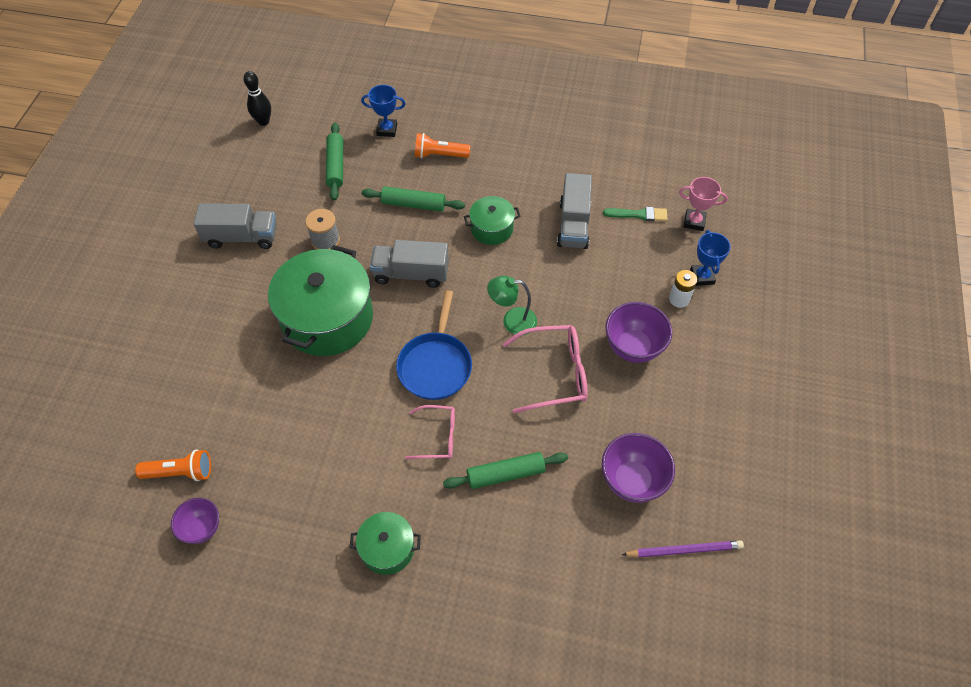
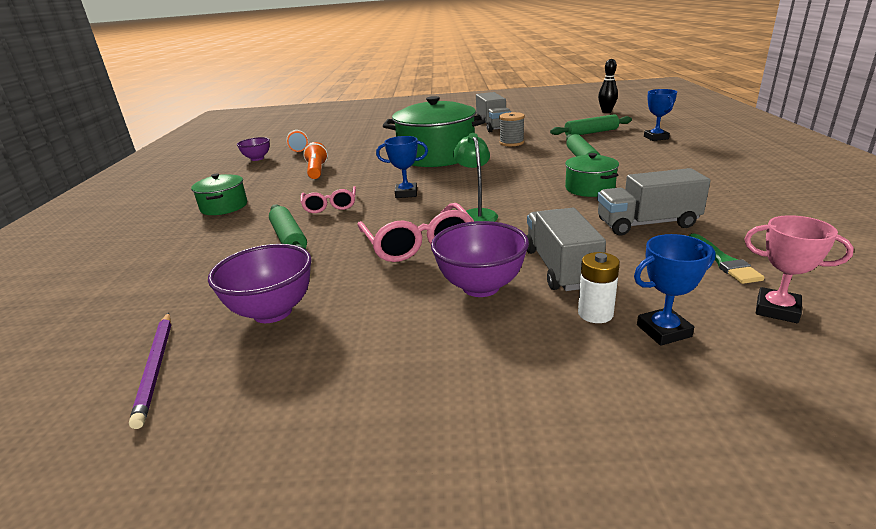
camera: 80 degrees right, 30 degrees down
grey truck [370,240,449,288] -> grey truck moved to [526,208,606,291]
blue pan [396,290,472,400] -> blue trophy [376,136,428,198]
orange flashlight [415,133,470,158] -> orange flashlight moved to [303,142,328,179]
pink trophy [679,177,728,231] -> pink trophy turned 60 degrees counterclockwise [744,215,854,323]

